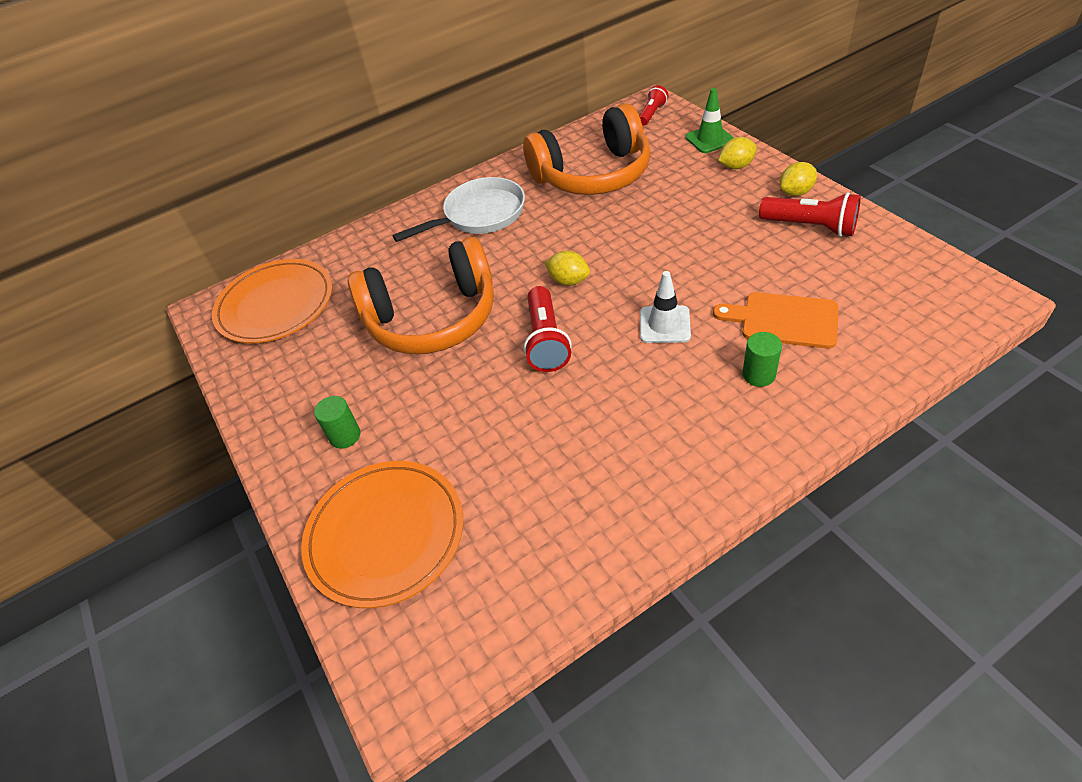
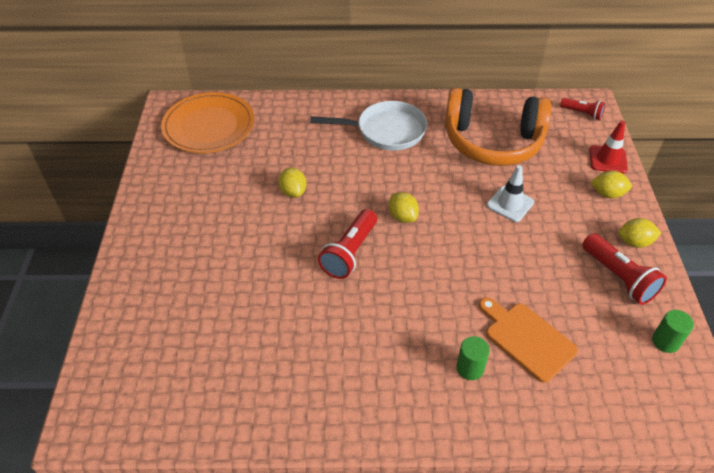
camera: 25 degrees right, 0 degrees up
orange plate [301,461,463,608] -> none
green cylinder [314,396,360,449] -> green cylinder moved to [652,310,694,353]
orange headphones [348,237,494,354] -> yellow lemon [278,168,307,198]
red flashlight [639,85,668,125] -> red flashlight turned 60 degrees clockwise [560,98,605,120]
white traffic cone [640,271,691,343] -> white traffic cone moved to [486,165,534,222]
green traffic cone [685,88,734,153] -> red traffic cone [589,121,628,173]

